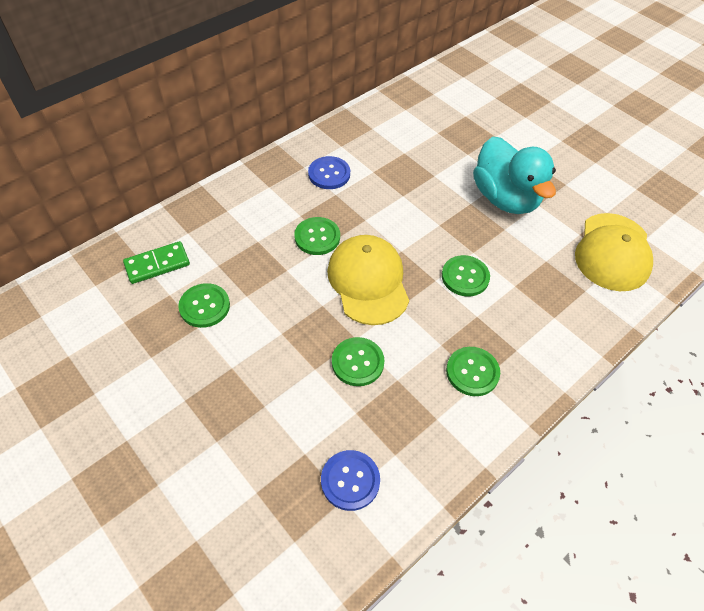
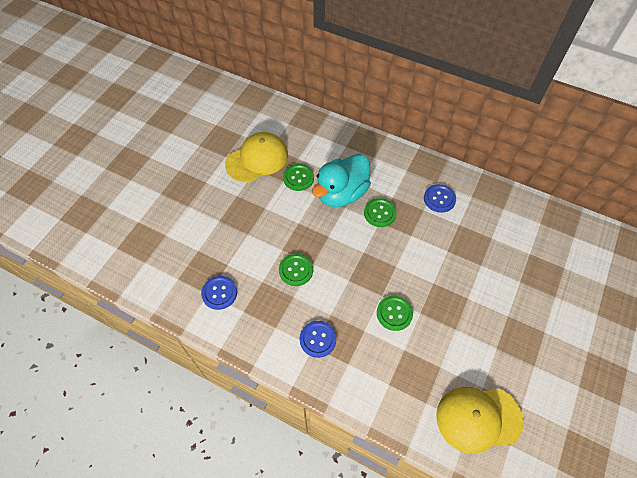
camera: 70 degrees right, 5 degrees up
green domino [123,241,190,284] -> none
yellow cap [327,235,409,325] -> yellow cap moved to [225,132,288,182]
green button [446,347,500,396] -> blue button [300,321,337,358]
turquoise duck [473,136,556,214] -> turquoise duck moved to [312,154,371,207]

